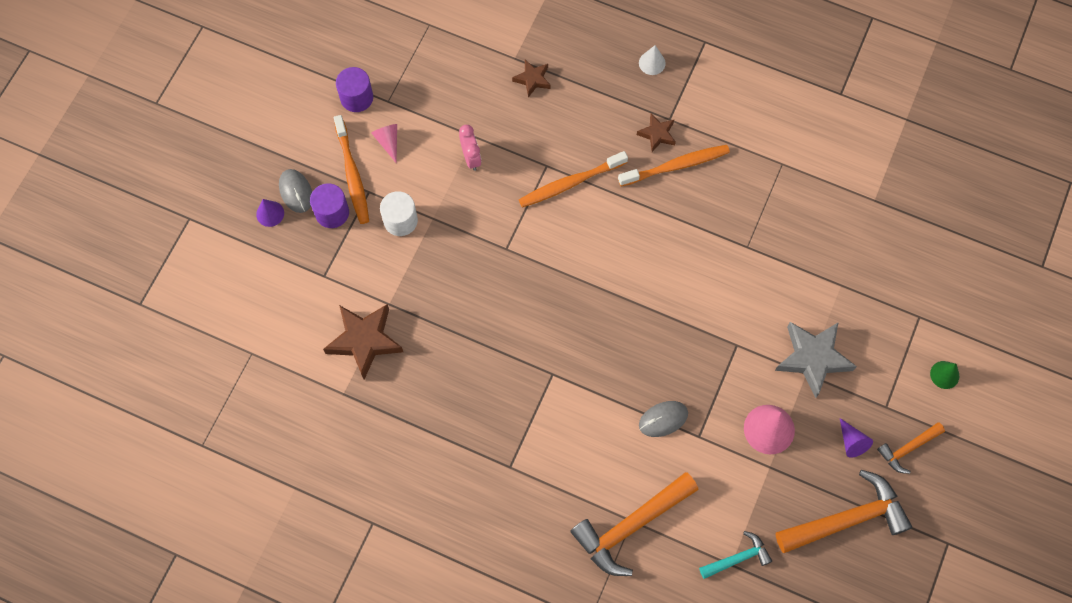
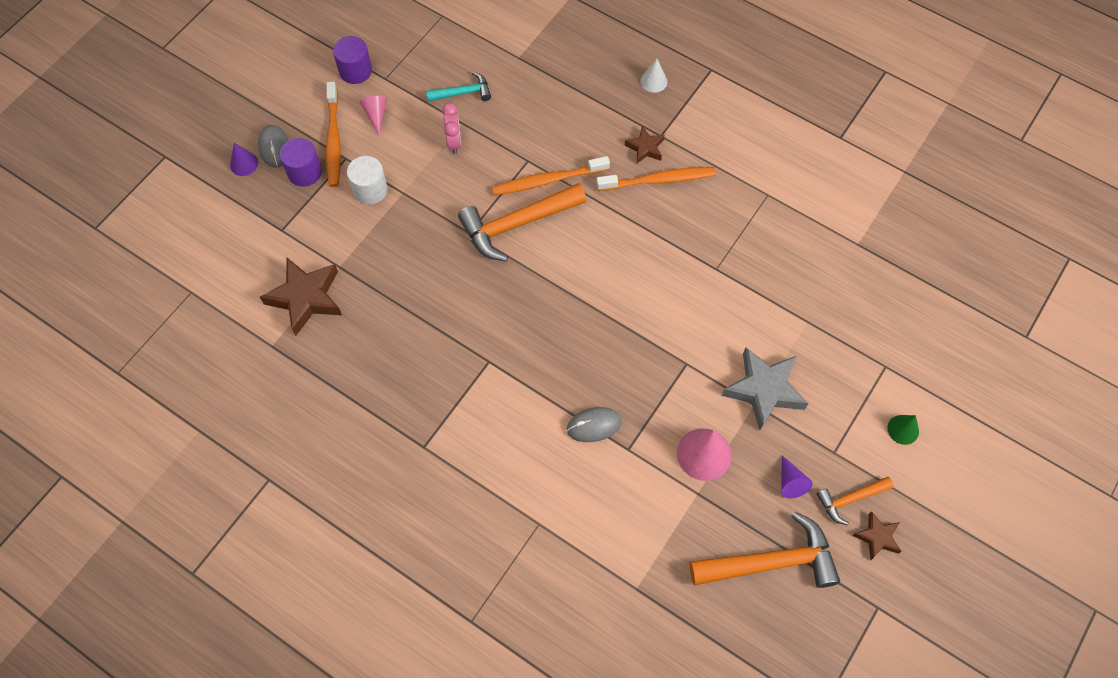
camera: 10 degrees right, 5 degrees down
brown star [512,60,551,98] -> brown star moved to [853,511,901,560]
orange hammer [570,472,699,576] -> orange hammer moved to [458,183,586,261]
turquoise hammer [699,531,772,579] -> turquoise hammer moved to [426,72,491,102]

